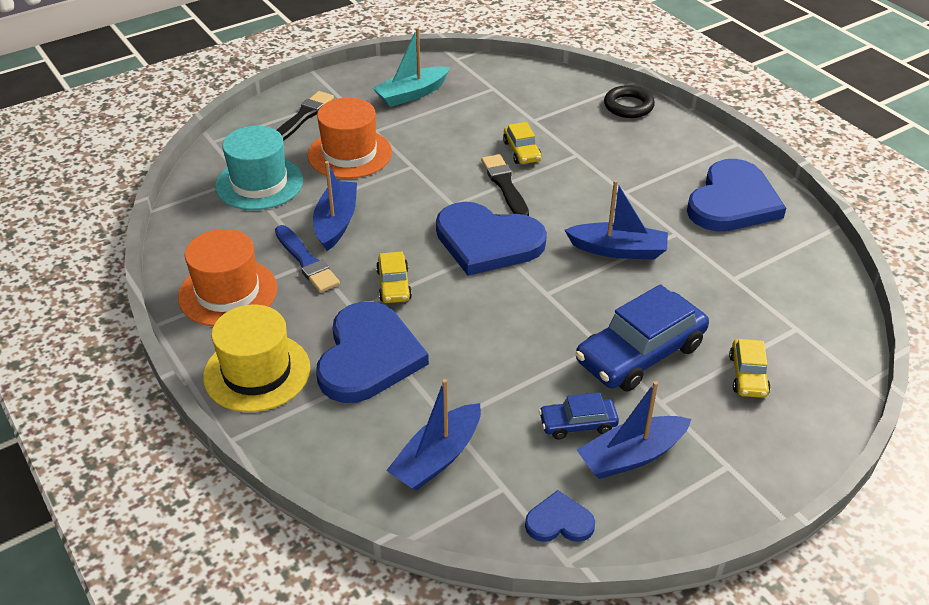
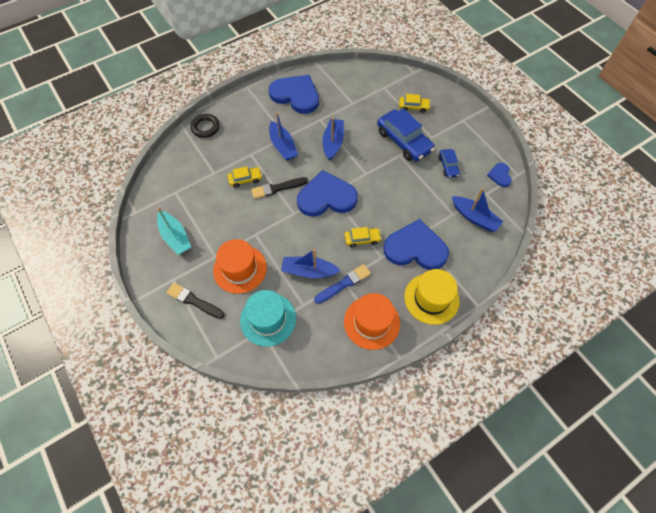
camera: 90 degrees left, 20 degrees up
blue heart [436,202,547,276] -> blue heart turned 120 degrees counterclockwise [297,170,358,217]
blue boat [577,381,691,479] -> blue boat moved to [269,112,298,161]

